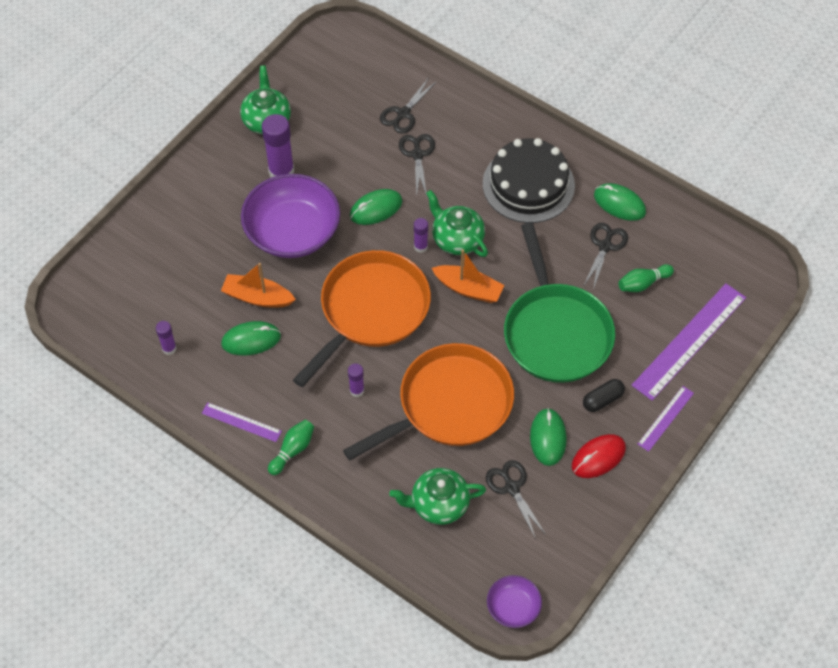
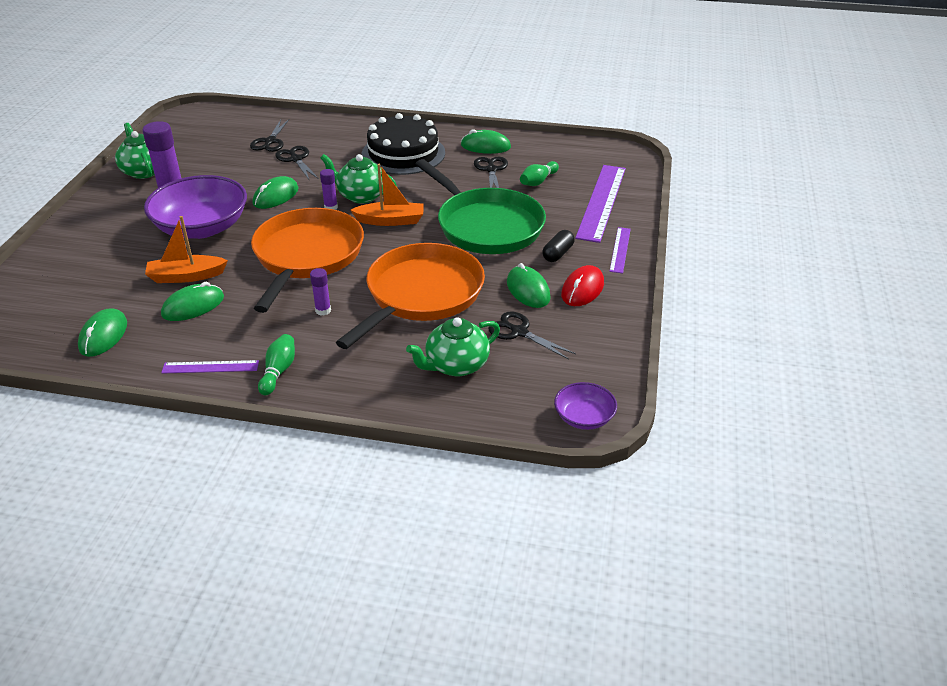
camera: 25 degrees left, 20 degrees down
purple glue stick [156,321,177,355] -> green mouse [78,309,127,357]

